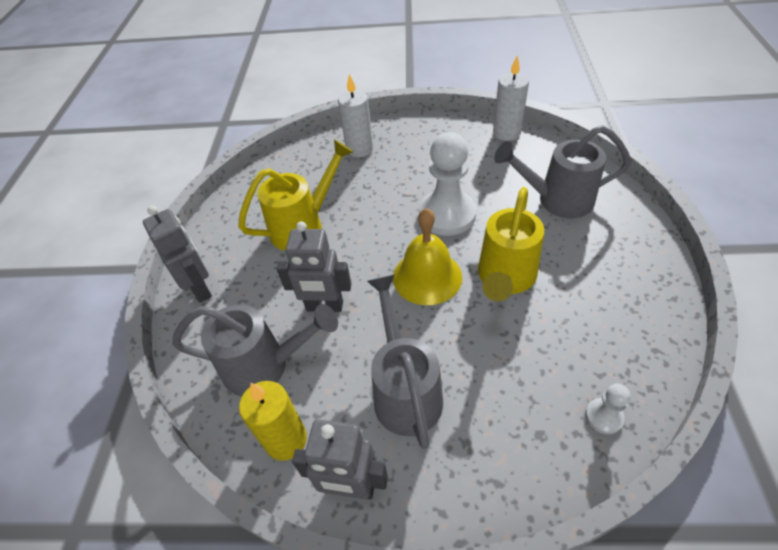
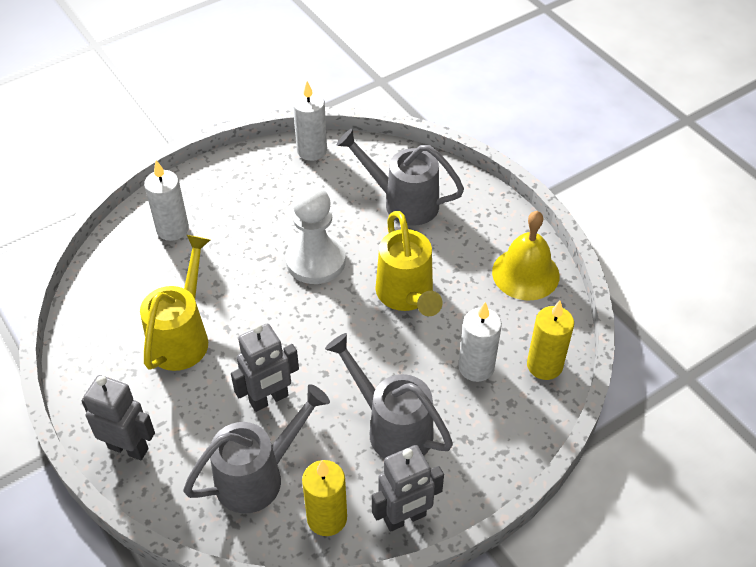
camera: 40 degrees left, 0 degrees up
yellow bell [393,208,462,305] -> yellow bell moved to [492,211,560,301]
grey watering can [494,125,631,218] -> grey watering can turned 60 degrees clockwise [337,129,464,226]
white pawn [585,384,631,434] -> yellow candle [527,301,574,380]
none -> white candle [458,302,502,382]

